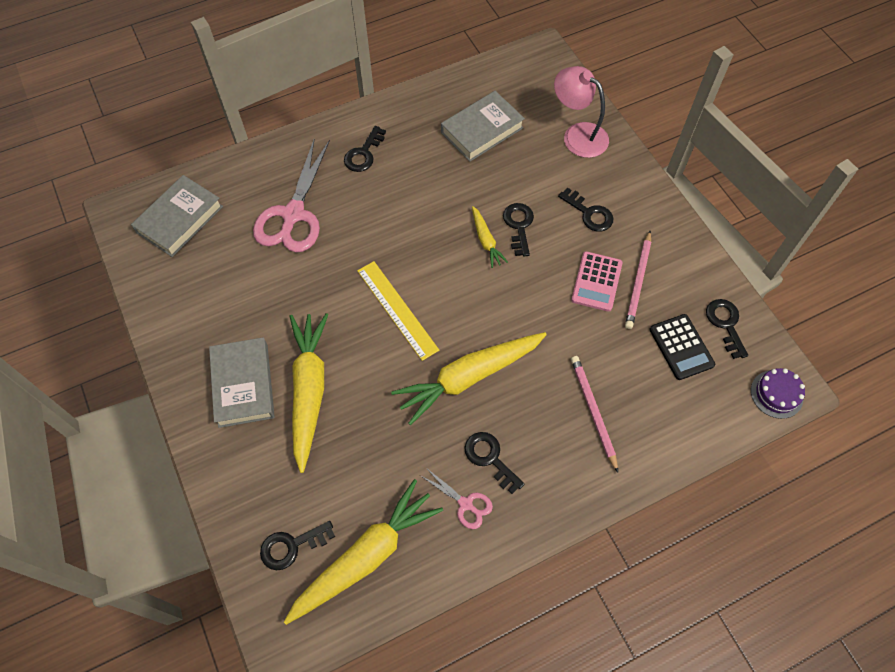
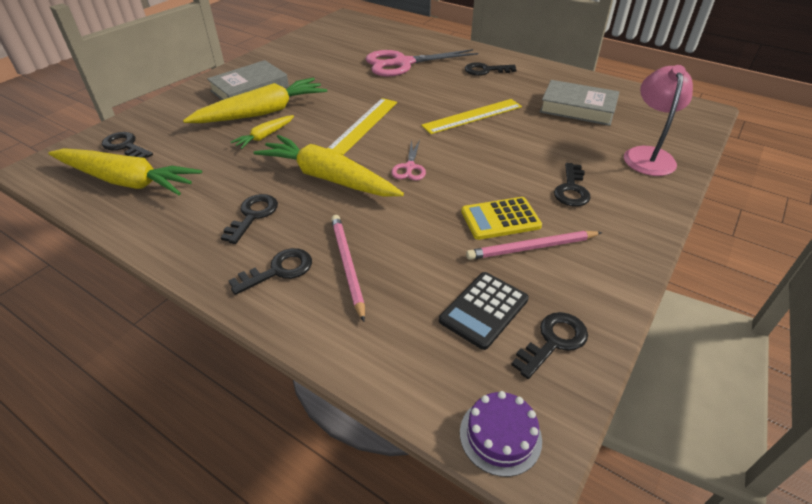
camera: 60 degrees right, 20 degrees down
grey book [131,175,223,257] -> none
pink scissors [420,468,493,529] -> pink scissors moved to [392,140,426,180]
yellow carrot [472,206,508,268] -> yellow carrot moved to [231,115,294,149]
black key [503,203,534,256] -> black key moved to [228,248,312,295]
pink calculator [571,251,623,312] -> yellow calculator [461,197,542,240]
pink pencil [571,356,618,473] -> pink pencil turned 60 degrees counterclockwise [331,215,365,322]
none -> yellow ruler [421,99,522,134]

